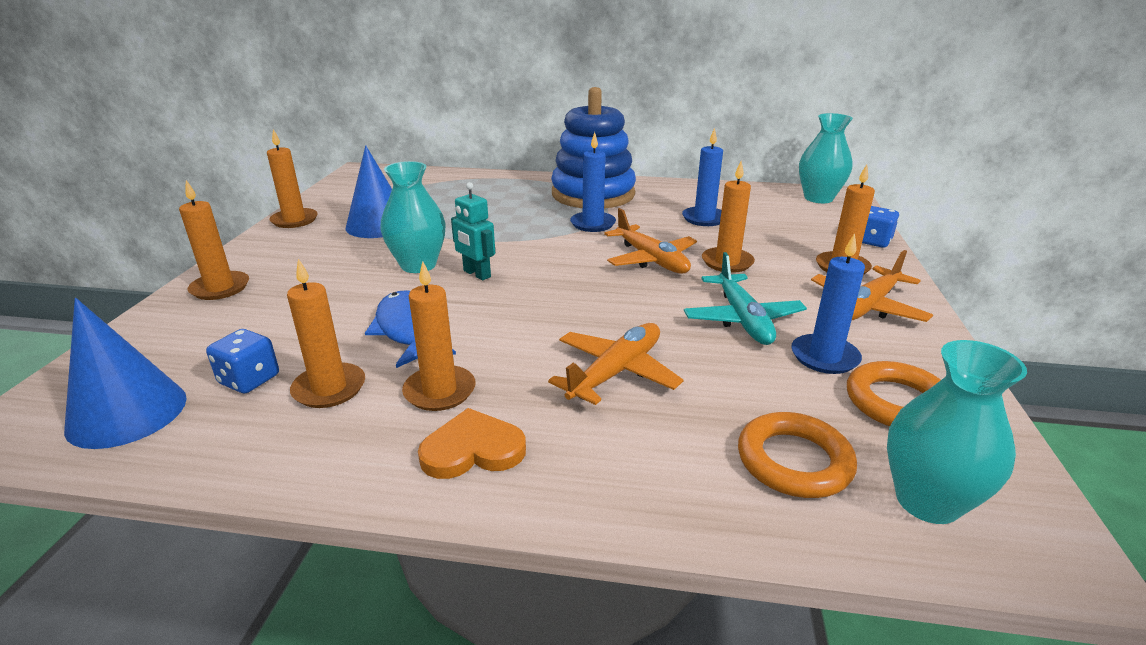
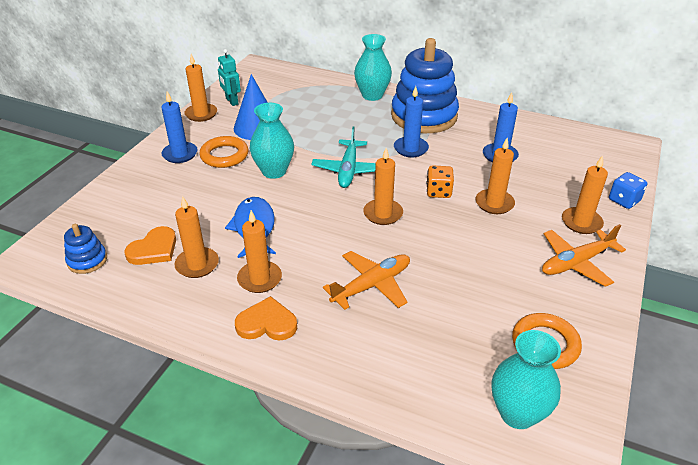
camera: 15 degrees right, 10 degrees up
blue cone [64,298,187,449] -> blue stacking toy [64,224,107,274]
orange candle [179,180,249,300] -> orange candle moved to [363,148,403,225]
blue dice [206,329,279,393] -> orange heart [124,226,176,265]
turquoise robot [451,182,495,280] -> turquoise robot moved to [218,49,241,106]
orange plane [604,208,697,274] -> orange dice [426,166,454,198]
turquoise plane [684,252,807,345] -> turquoise plane moved to [311,126,376,188]
orange ring [738,412,857,498] -> orange ring moved to [199,136,248,168]
blue candle [791,233,865,374] -> blue candle moved to [161,91,198,163]
turquoise vase [799,113,853,203] -> turquoise vase moved to [354,34,392,101]

